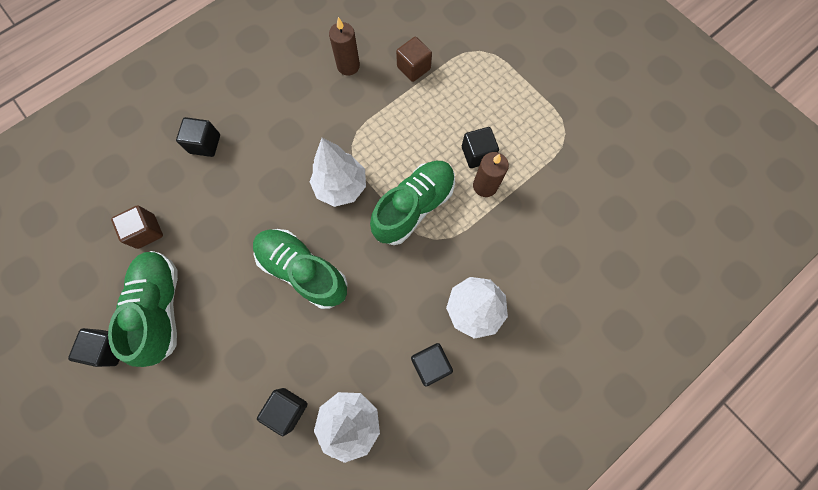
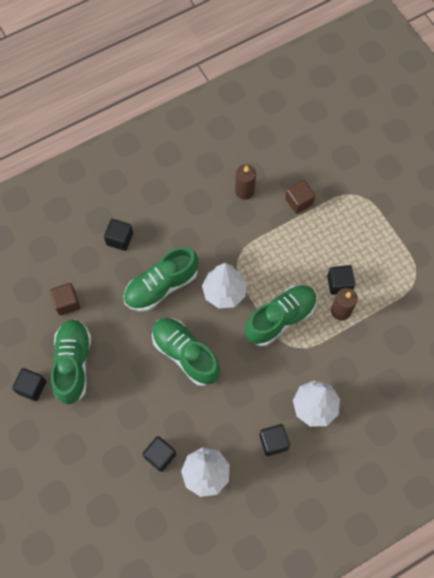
camera: 10 degrees right, 5 degrees down
none -> green shoe [123,247,198,311]

